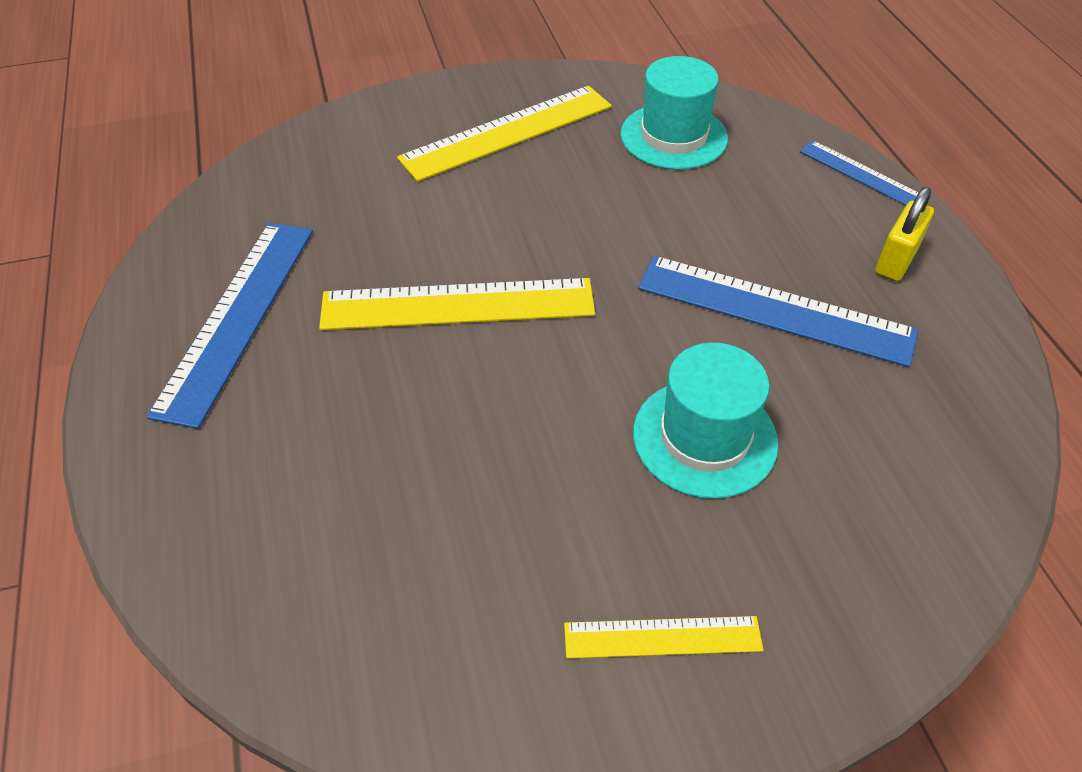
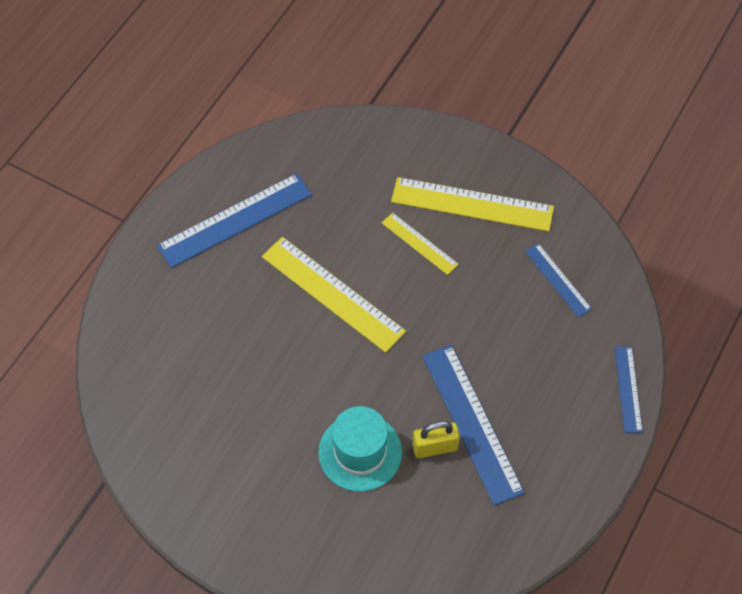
camera: 45 degrees right, 10 degrees up
yellow ruler [564,616,763,658] -> yellow ruler moved to [382,213,459,275]
turquoise hat [620,56,728,170] -> blue ruler [525,243,592,317]
yellow padlock [875,187,934,281] -> yellow padlock moved to [412,421,460,458]

